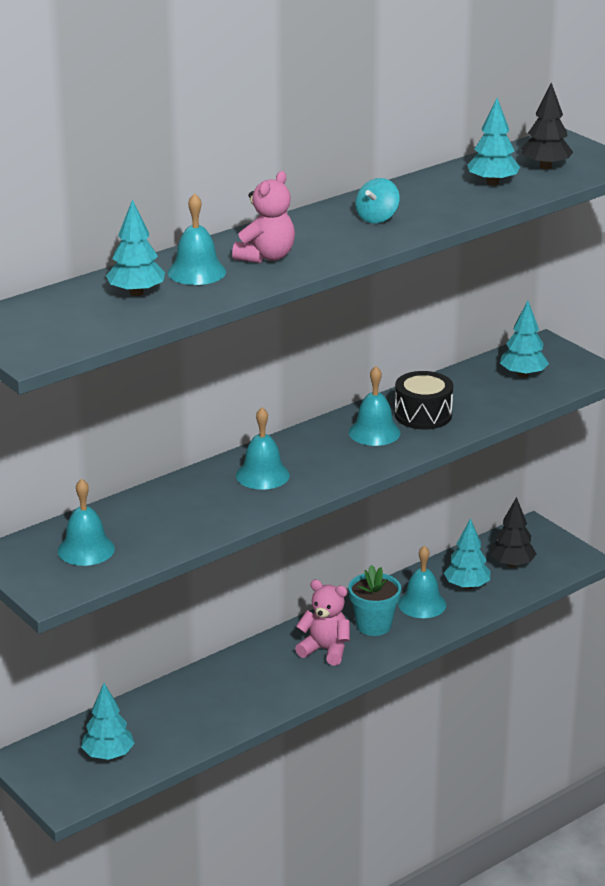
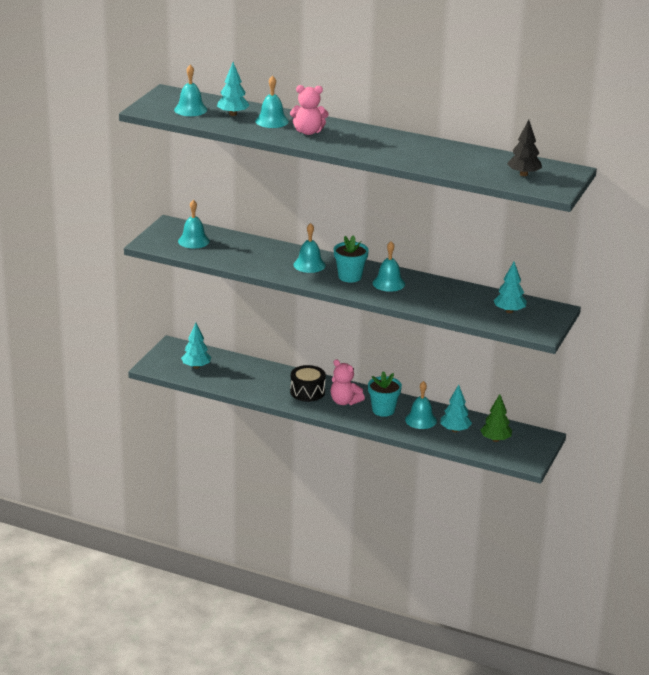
camera: 60 degrees right, 0 degrees up
pink teddy bear [295,580,350,666] -> pink teddy bear turned 135 degrees clockwise [330,359,365,405]
turquoise spinning top [355,178,400,223] -> none
black drum [394,371,453,430] -> black drum moved to [290,365,326,402]
turquoise tree [467,98,520,186] -> none
black tree [490,497,536,567] -> green tree [481,394,512,442]
none -> turquoise bell [174,65,207,116]
none -> turquoise flower pot [334,235,369,282]

